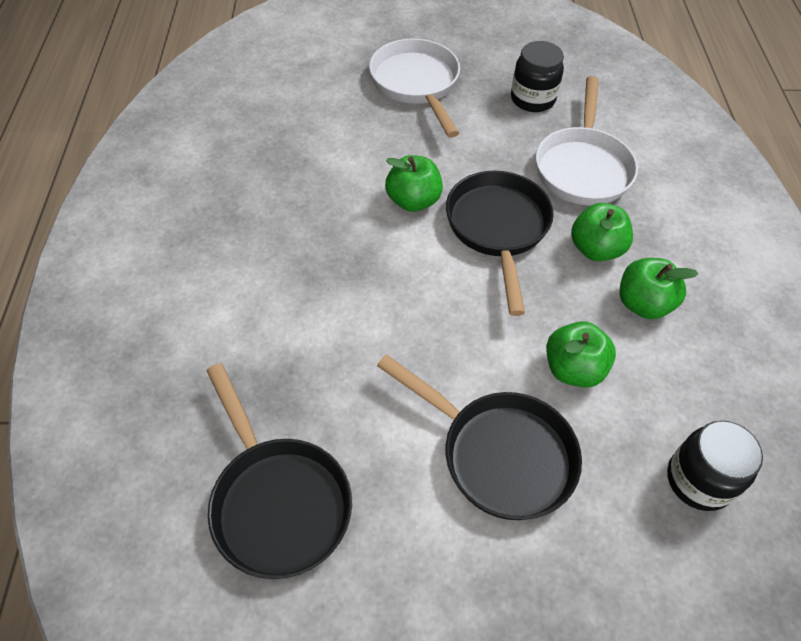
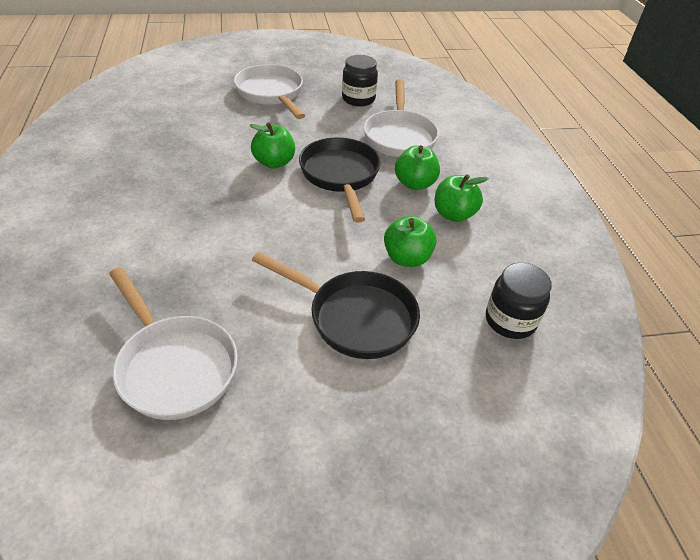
camera: 10 degrees left, 10 degrees down
black pan [206,363,352,579] -> white pan [109,267,238,420]

